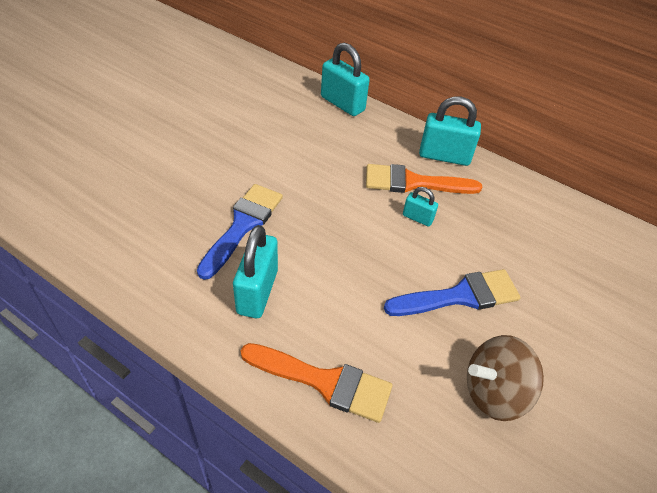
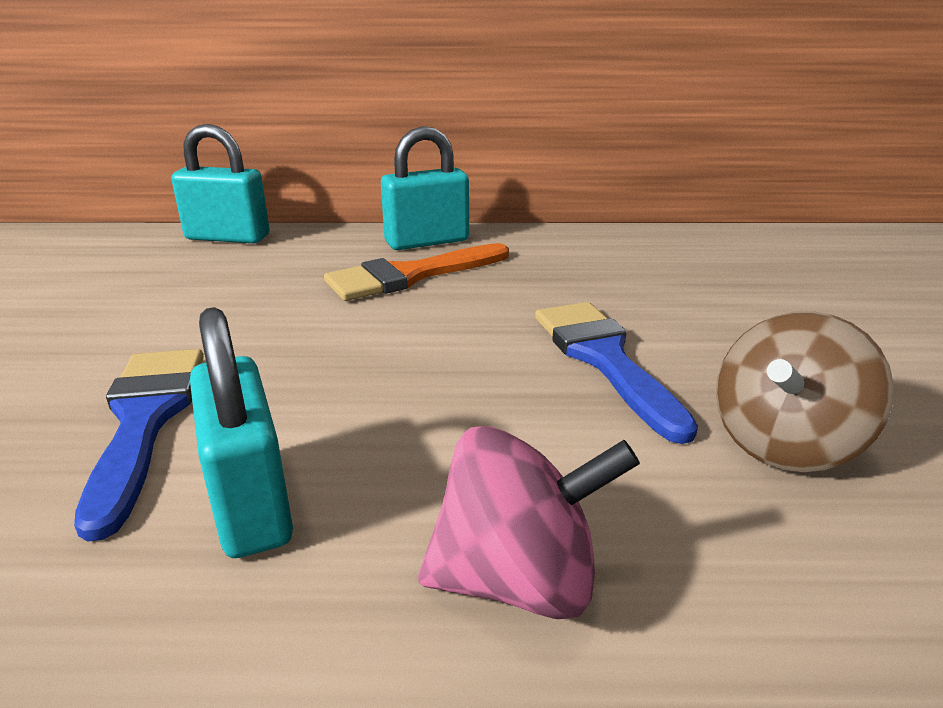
camera: 30 degrees left, 20 degrees down
orange brush [241,343,393,423] -> pink spinning top [418,426,640,619]
blue brush [384,269,521,316] -> blue brush turned 60 degrees counterclockwise [535,302,698,444]
turquoise padlock [403,187,438,227] -> none

